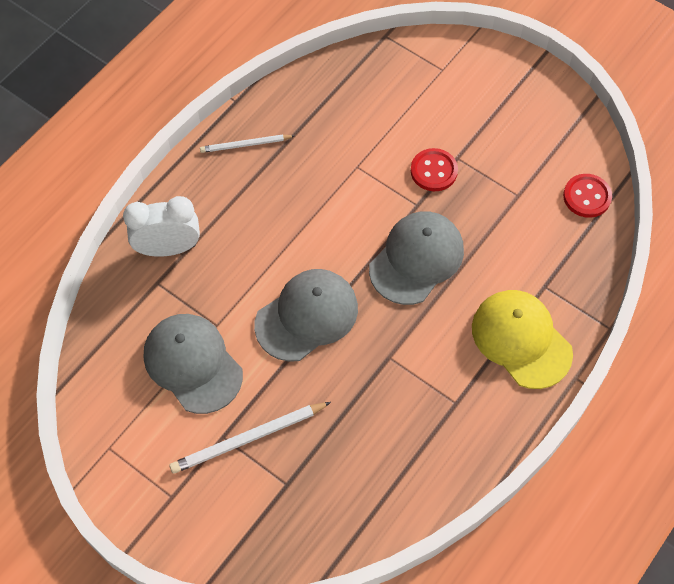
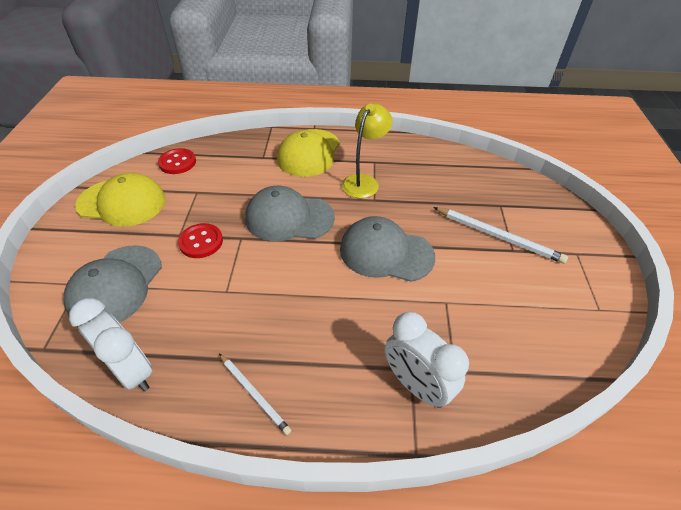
camera: 125 degrees left, 15 degrees down
grey cap [144,314,243,414] -> grey cap moved to [64,245,162,323]
none -> white clock [69,298,152,391]
none -> yellow cap [75,173,165,227]
none -> yellow lamp [342,103,393,198]

